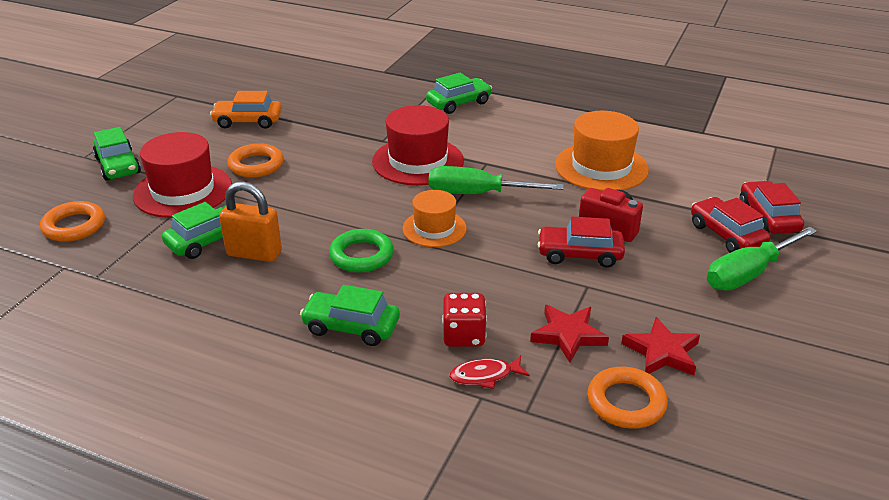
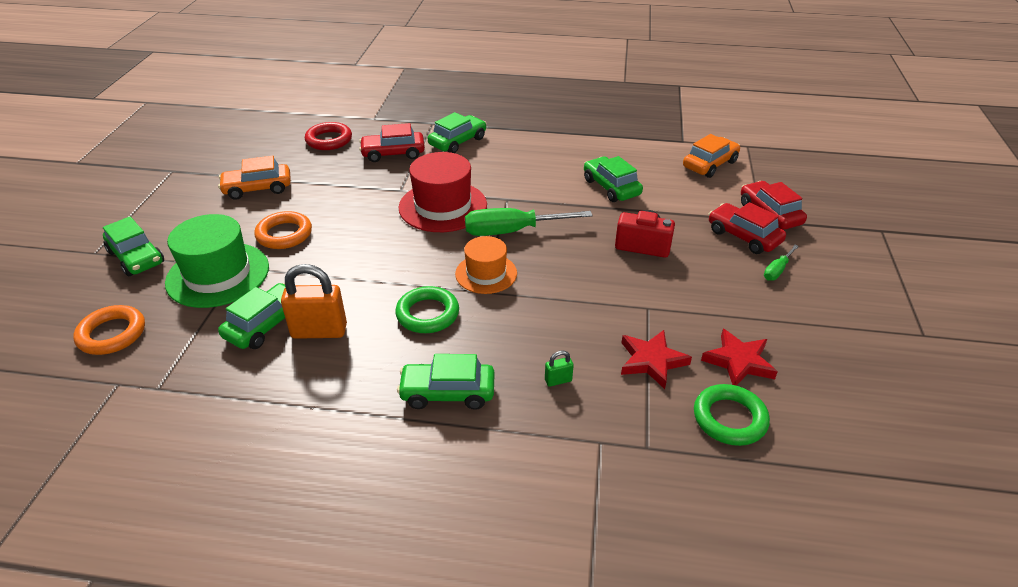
camera: 15 degrees left, 5 degrees up
red hat [133,132,232,218] -> green hat [165,214,269,308]
red dice [442,293,487,347] -> green padlock [545,351,574,387]
red fish [449,355,530,389] -> none
red car [537,217,625,268] -> red car moved to [359,123,425,162]
orange hat [555,111,649,191] -> green car [584,156,643,202]
orange ring [588,367,668,429] -> green ring [694,384,770,446]
green screwdriver [707,227,817,291] -> green screwdriver [764,245,799,281], size x0.49
none -> red ring [305,122,352,150]
none -> orange car [683,134,740,178]

